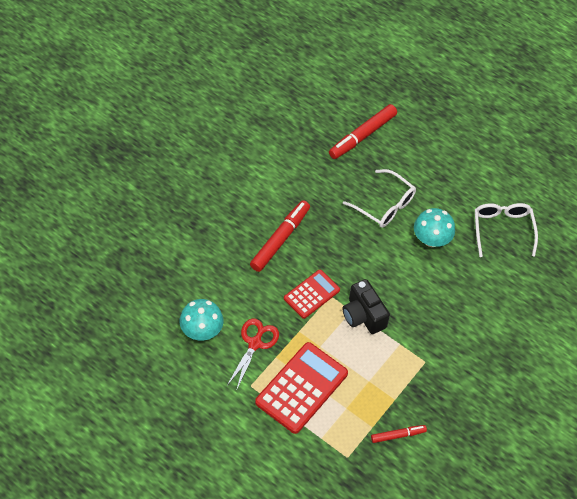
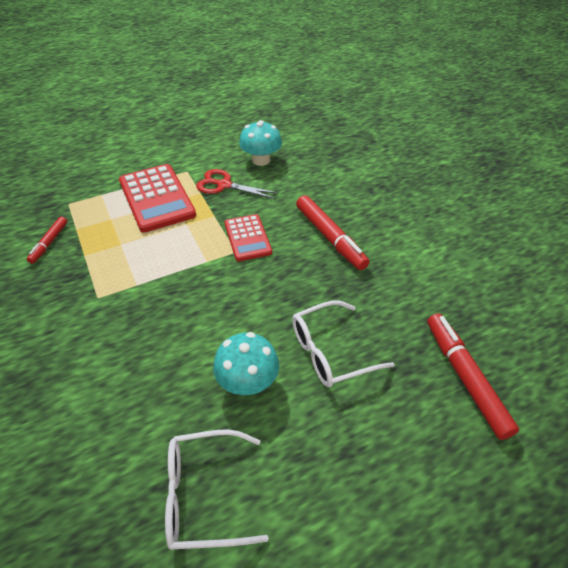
camera: 120 degrees right, 10 degrees down
red scissors [226,318,279,391] -> red scissors turned 150 degrees clockwise [196,169,278,199]
black camera [343,279,390,334] -> none
white glasses [475,203,538,257] -> white glasses turned 150 degrees clockwise [165,429,269,550]

